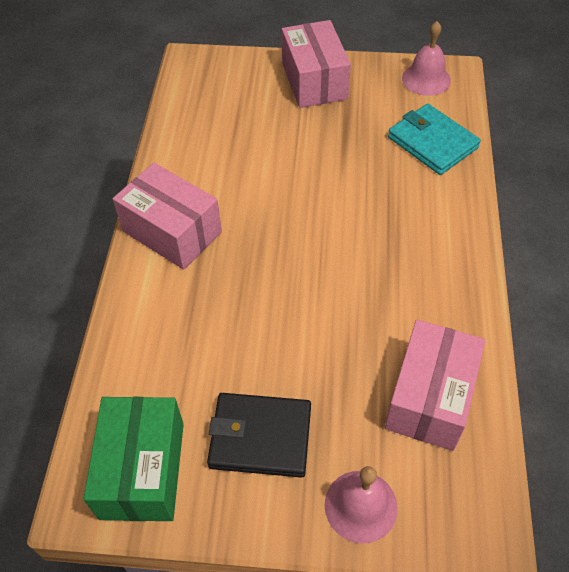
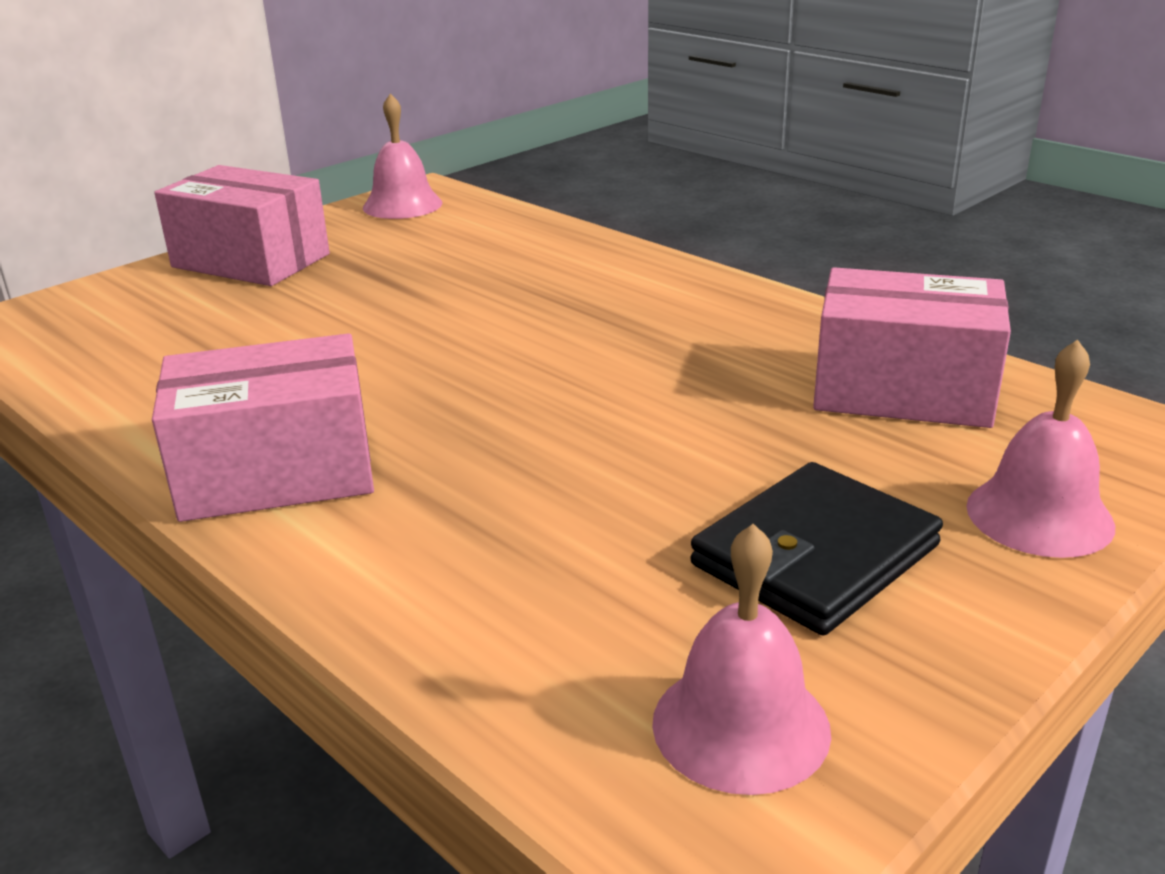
camera: 50 degrees left, 25 degrees down
green box [83,397,184,521] -> pink bell [652,524,831,795]
pink box [385,320,486,451] -> pink box turned 45 degrees counterclockwise [813,267,1011,428]
turquoise wallet [388,104,481,175] -> none

